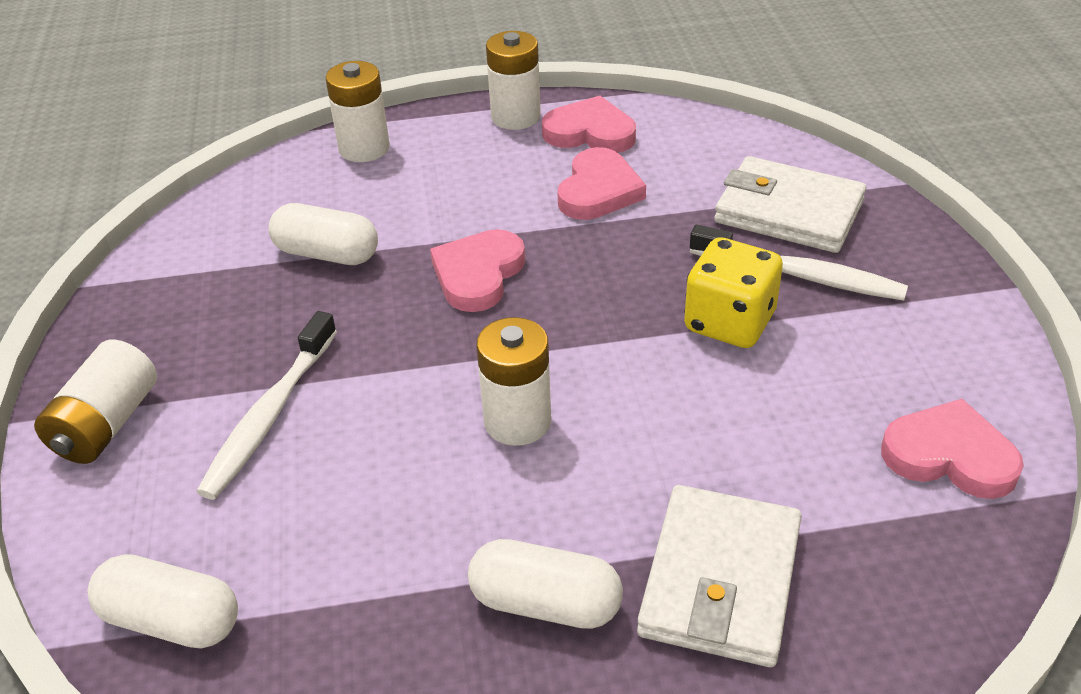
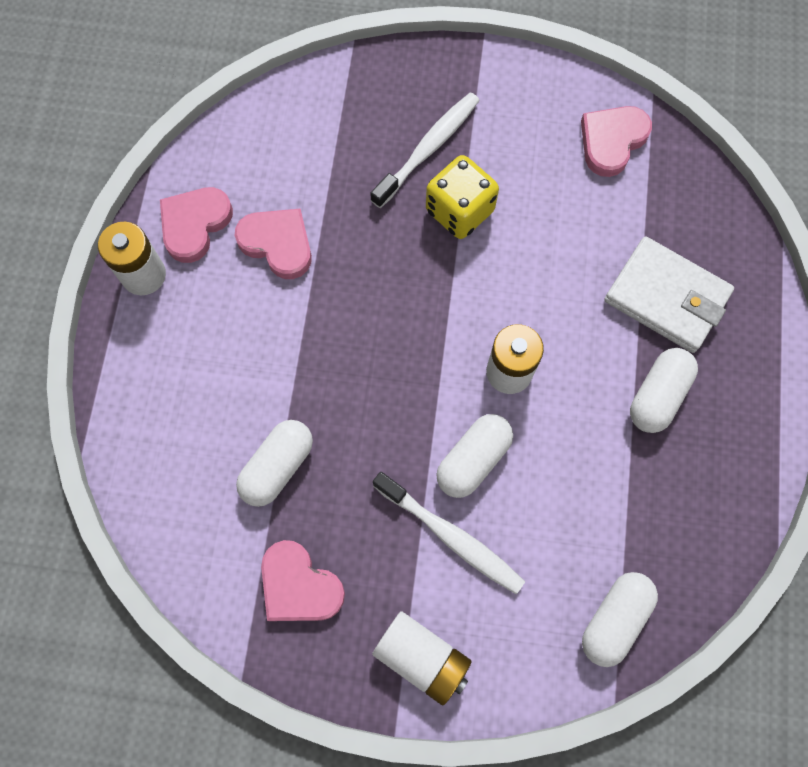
camera: 75 degrees left, 30 degrees up
white battery [326,61,390,162] -> none
pink heart [430,229,525,312] -> pink heart moved to [261,540,345,621]
white wallet [714,156,866,253] -> none
none -> white capsule [436,414,513,498]

